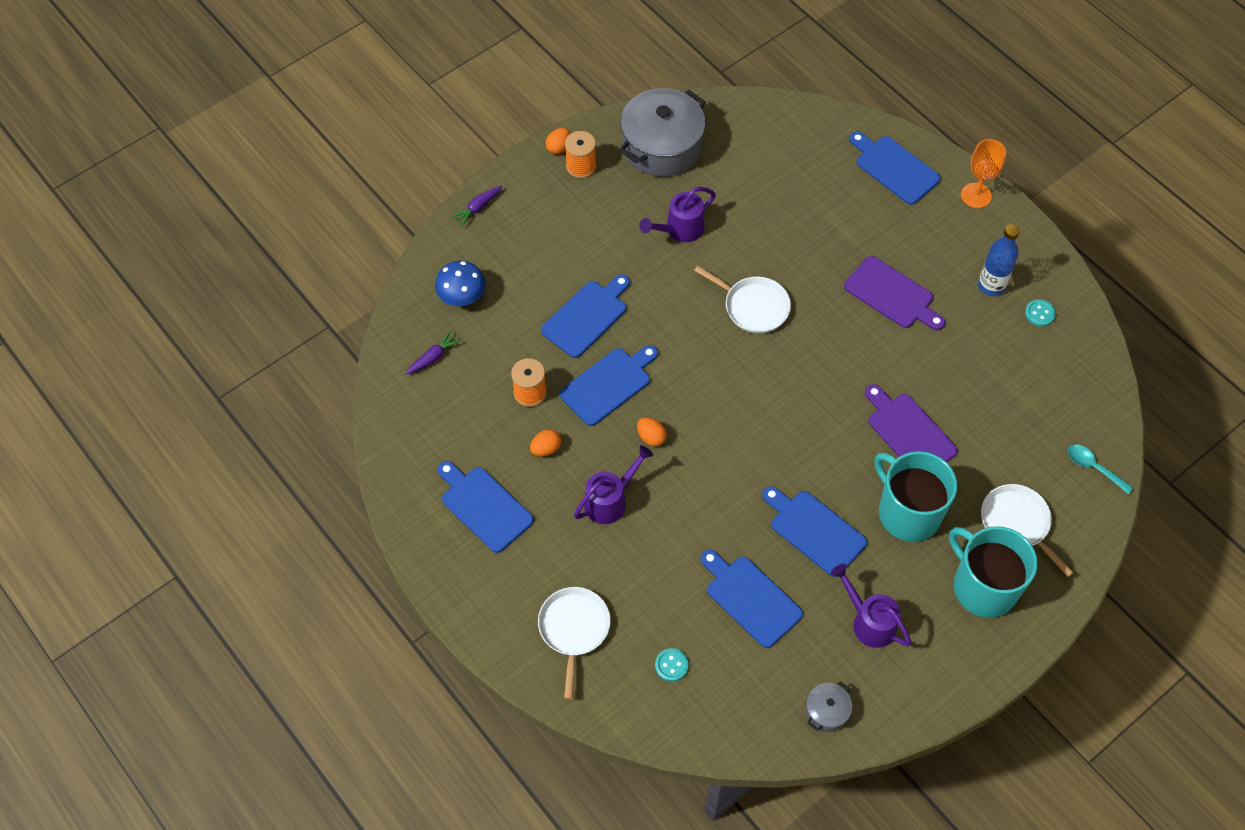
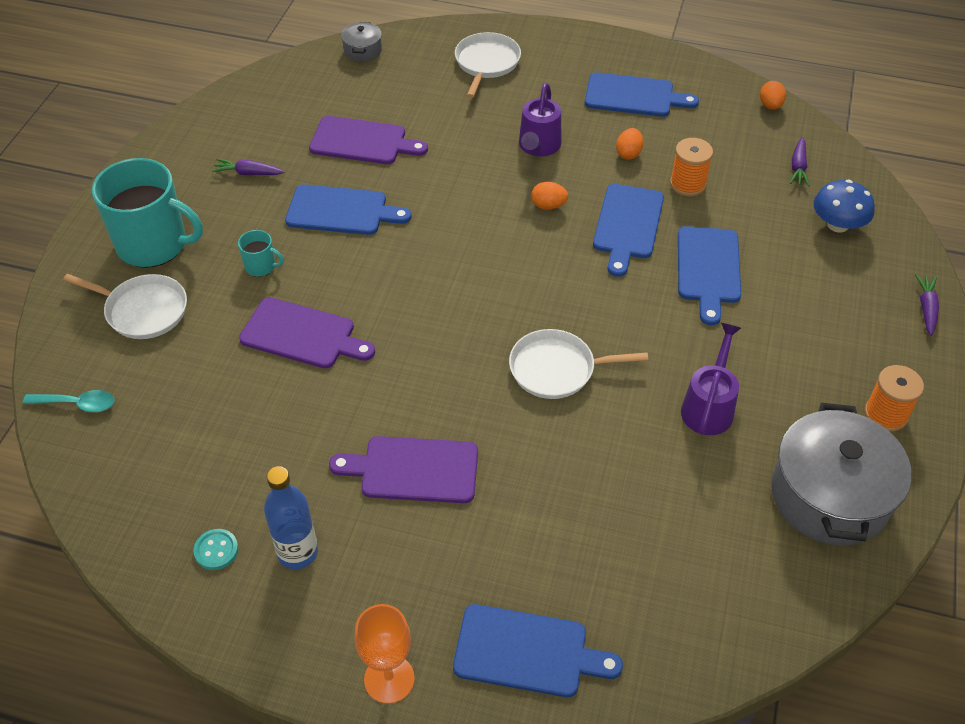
camera: 145 degrees right, 10 degrees down
white pan [538,587,611,699] -> white pan turned 135 degrees counterclockwise [455,32,521,98]
orange egg [546,128,571,154] -> orange egg moved to [760,81,786,110]
turquoise button [655,648,689,682] -> none
blue cutting board [700,550,803,648] -> purple cutting board [309,116,428,164]
grey pot [806,681,852,732] -> grey pot moved to [341,22,382,62]
purple watering can [831,564,912,648] -> purple carrot [212,159,285,175]
turquoise mug [875,451,957,542] -> turquoise mug [238,230,284,277], size x0.43

